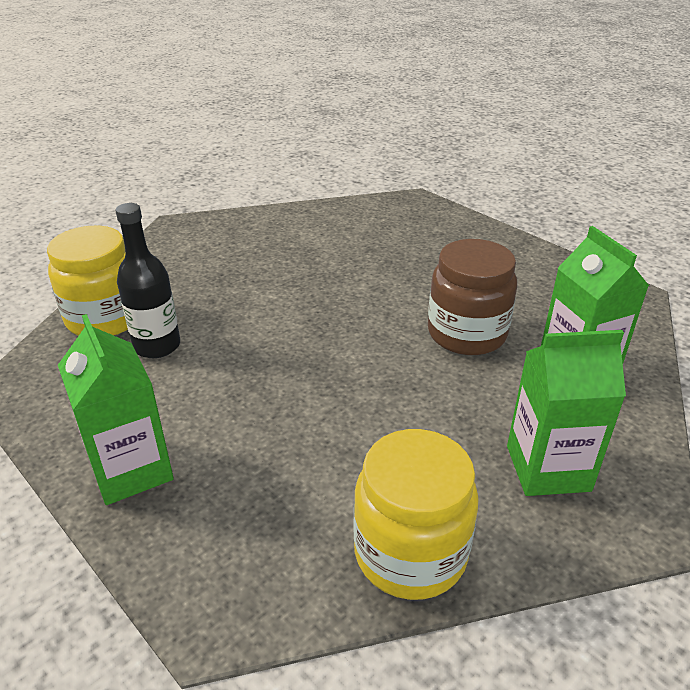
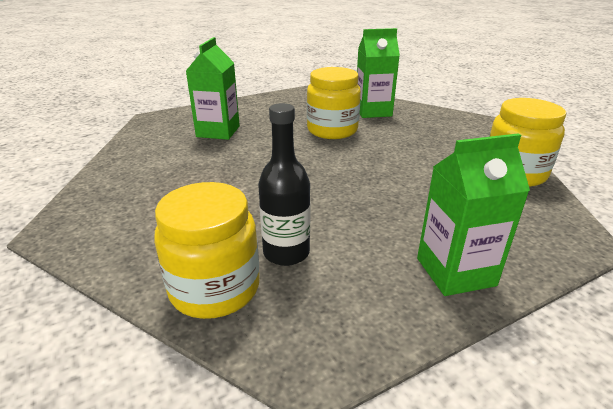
camera: 75 degrees left, 5 degrees down
brown jar [428,239,517,355] -> yellow jar [307,67,361,139]
green carton [507,330,626,496] -> green carton moved to [186,37,240,140]

